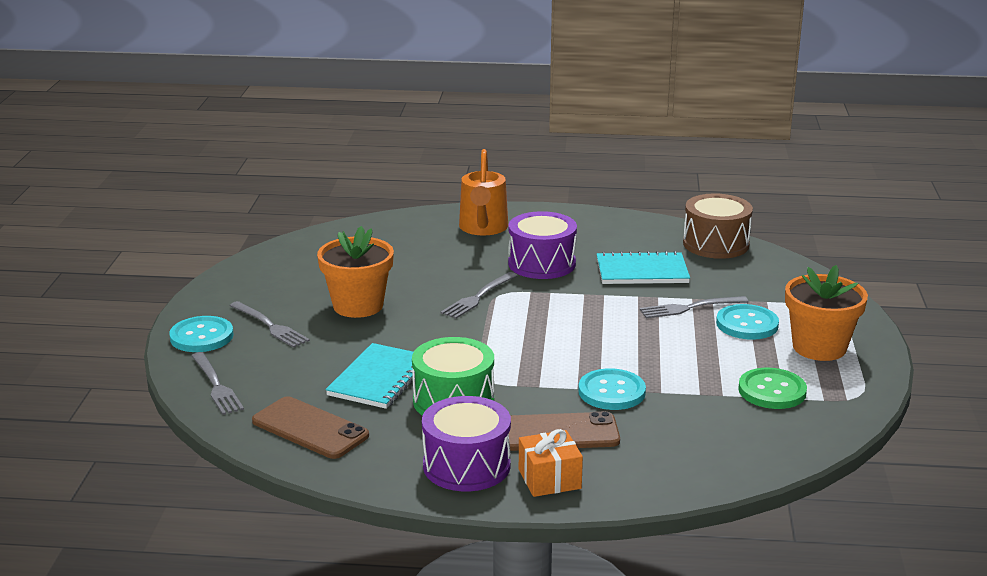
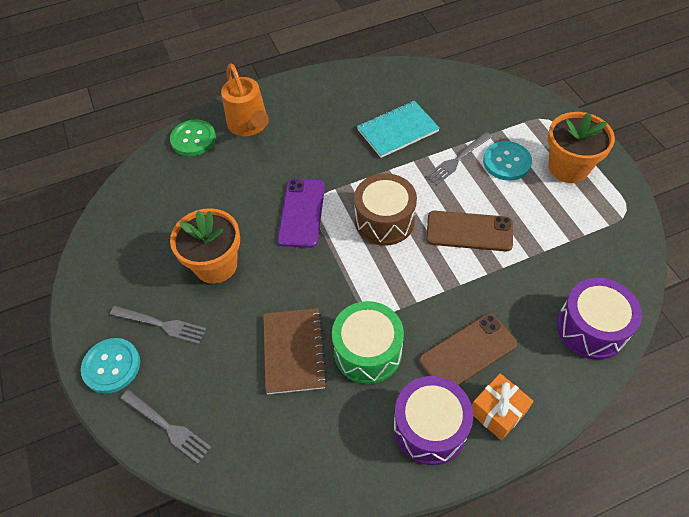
camera: 25 degrees left, 30 degrees up
brown phone [252,396,369,459] -> brown phone moved to [426,211,513,251]
turquoise notebook [325,343,413,409] -> brown notebook [263,308,327,394]
grey fork [441,272,518,319] -> purple phone [277,179,325,248]
purple drum [508,211,577,279] -> purple drum moved to [557,278,642,360]
turquoise button [578,368,646,410] -> none
brown drum [683,193,753,259] -> brown drum moved to [354,173,417,246]
green button [738,368,807,409] -> green button moved to [170,120,216,156]

